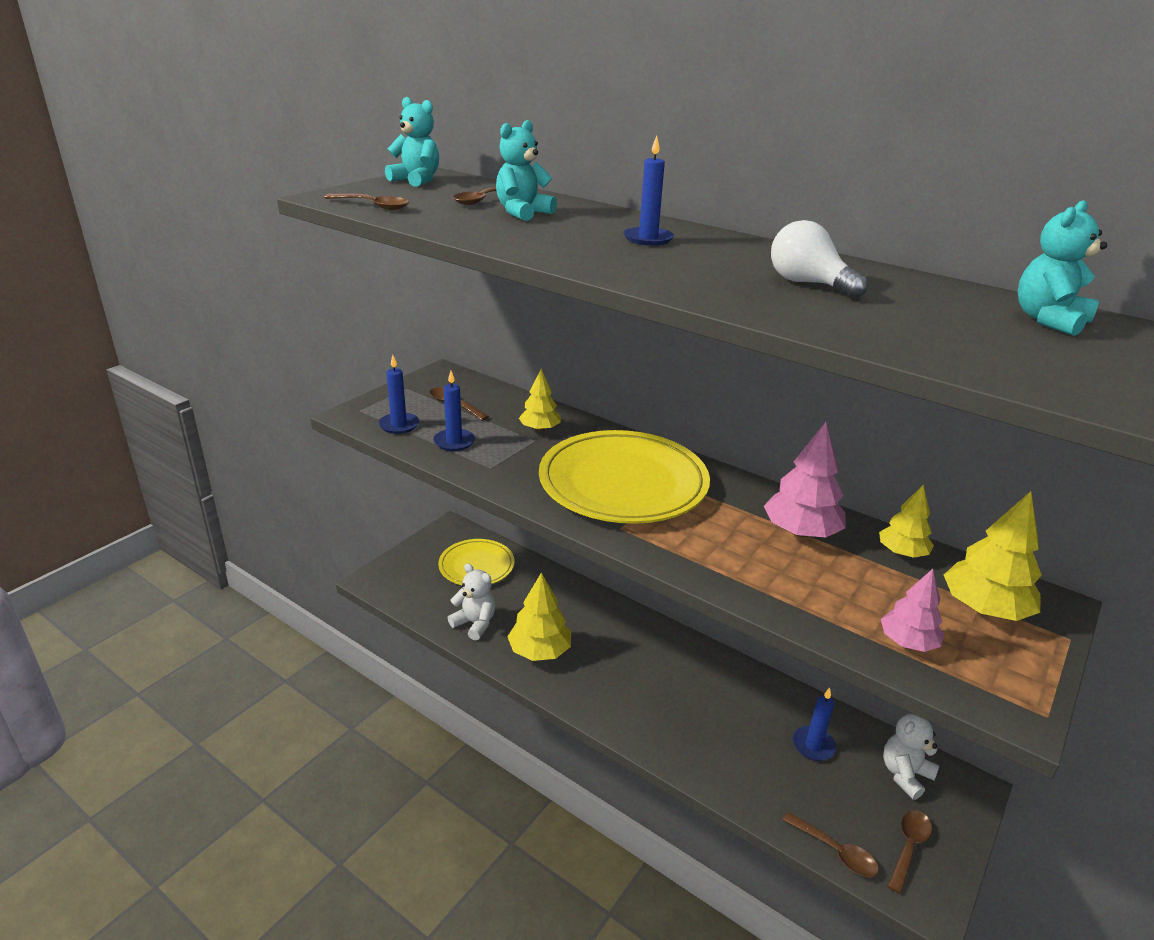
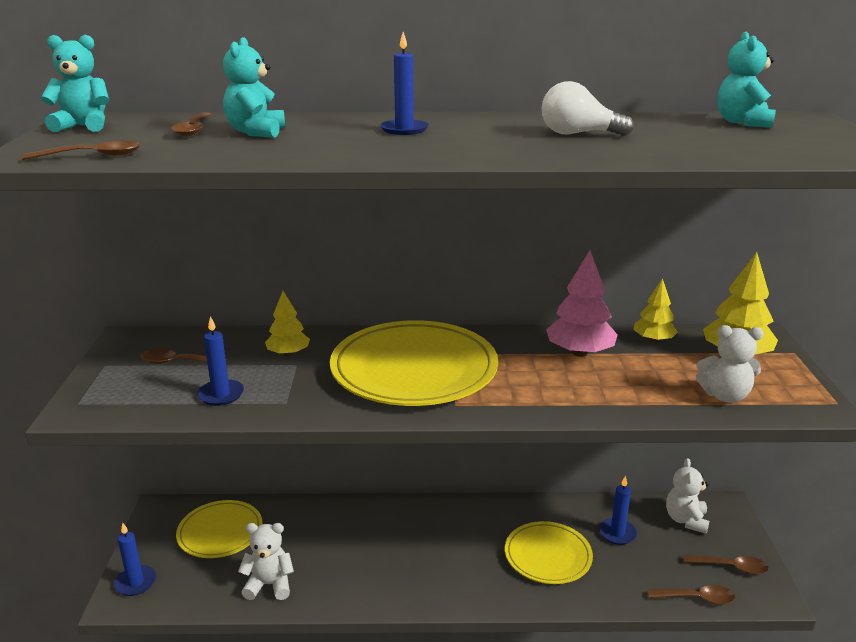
camera: 35 degrees left, 5 degrees down
blue candle [378,355,419,434] -> blue candle moved to [114,523,156,596]
yellow tree [507,572,571,661] -> none
pink tree [881,569,944,652] -> white teddy bear [696,325,763,403]
brown spoon [888,810,932,894] -> brown spoon turned 105 degrees clockwise [683,555,769,575]
none -> yellow plate [505,521,593,584]

